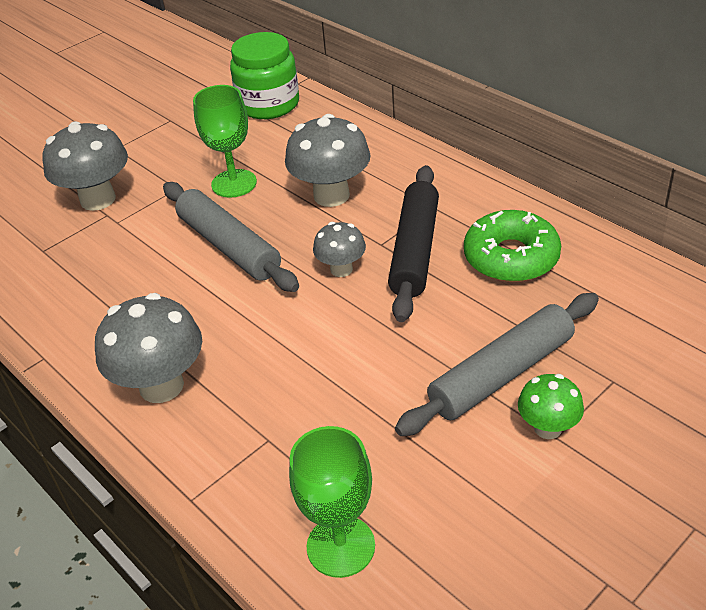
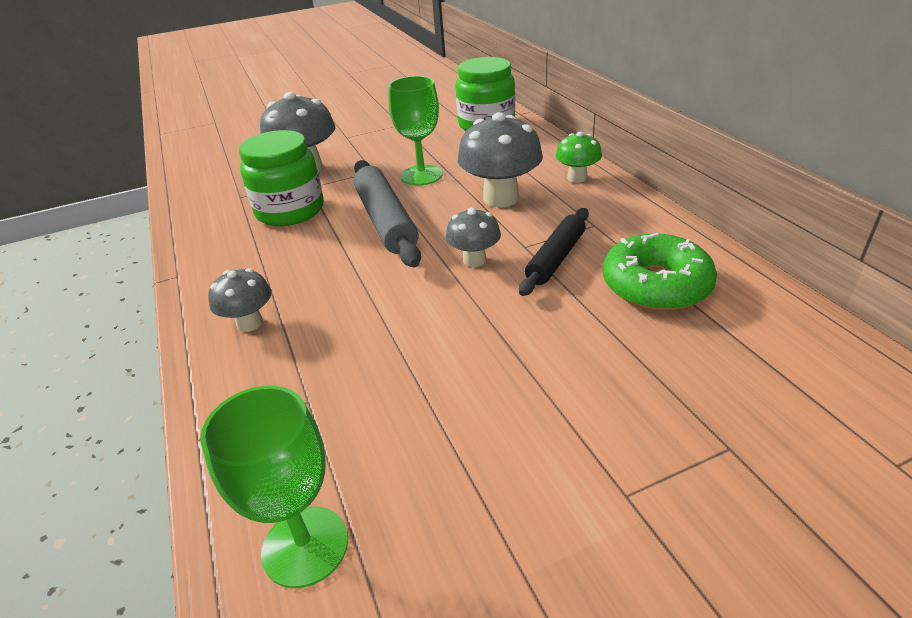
camera: 20 degrees right, 5 degrees down
grey mushroom [95,293,202,403] -> grey mushroom [208,268,272,332], size x0.57
black rolling pin [388,165,439,322] -> black rolling pin [519,208,589,296], size x0.66
grey rolling pin [395,293,599,436] -> none
green mushroom [518,374,584,439] -> green mushroom moved to [555,132,602,183]
none -> green jar [239,130,324,226]

